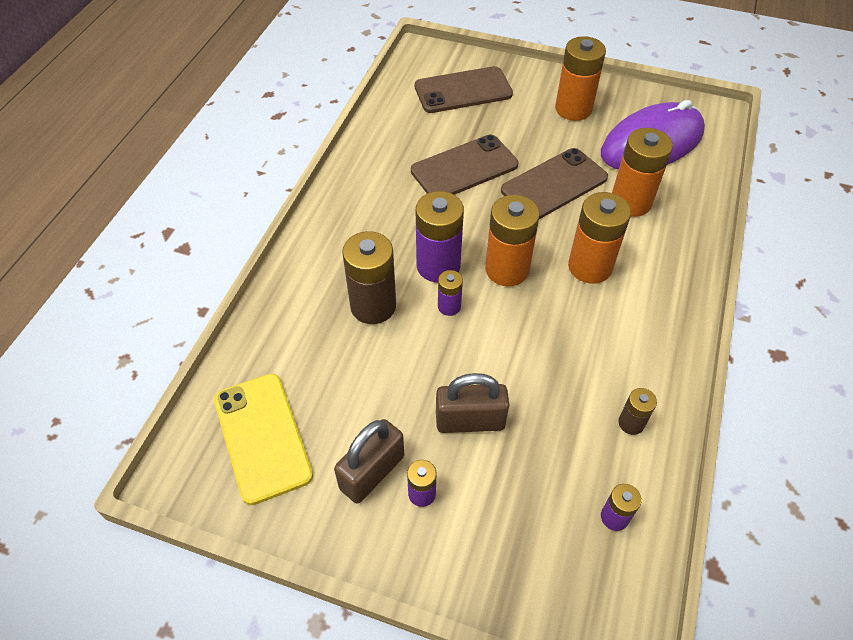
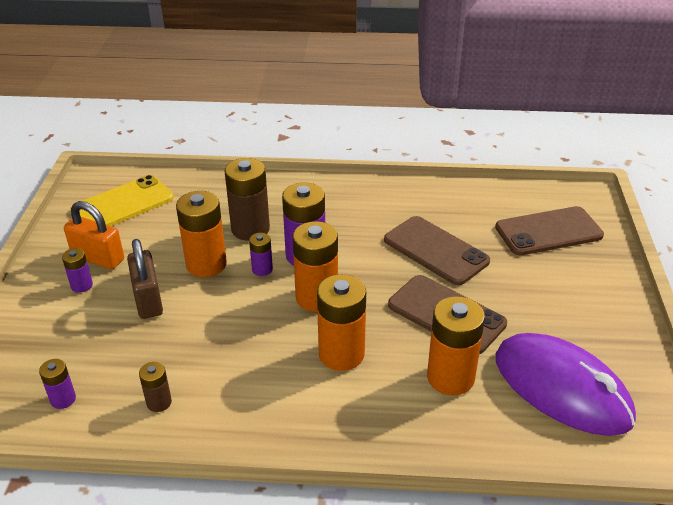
camera: 75 degrees right, 15 degrees down
brown padlock [334,419,404,504] -> orange padlock [64,201,124,269]
brown phone [415,66,513,113] -> brown phone turned 75 degrees counterclockwise [495,206,604,255]
orange battery [555,36,606,121] -> orange battery moved to [176,191,227,277]

